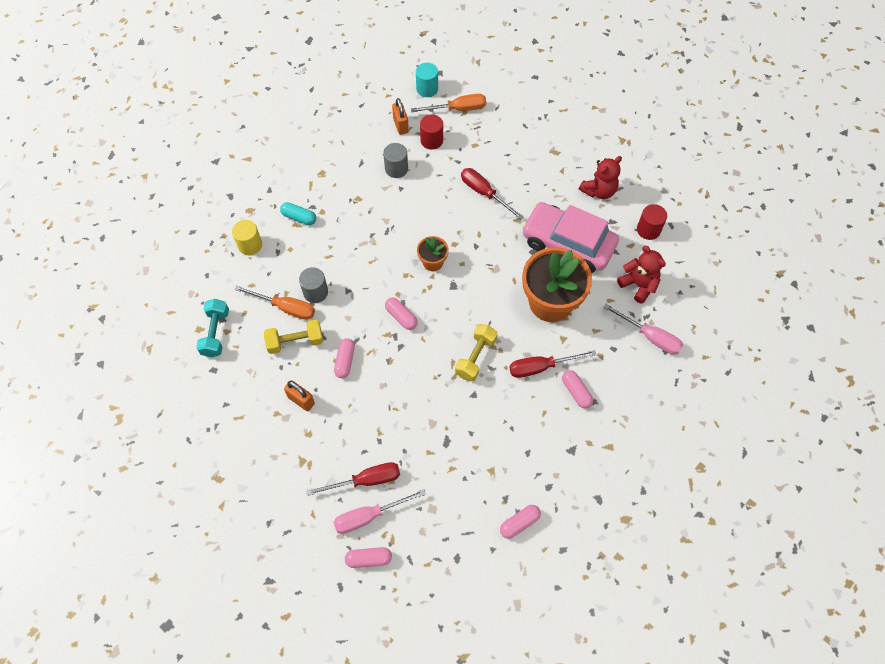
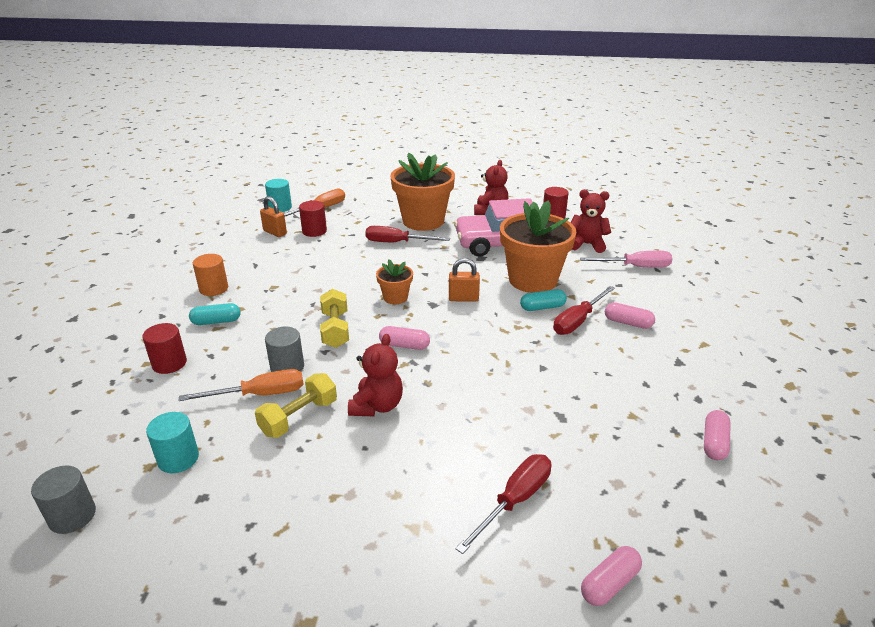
camera: 35 degrees left, 30 degrees down
turquoise dumbbell [196,299,229,357] -> turquoise cylinder [146,412,199,473]
yellow cylinder [232,220,262,255] -> red cylinder [142,323,187,374]
orange padlock [284,380,315,411] -> orange padlock moved to [449,258,480,302]
pink screwdriver [333,489,426,534] -> none
pink capsule [334,338,355,378] -> red teddy bear [348,334,403,416]
grey cylinder [383,143,408,178] -> grey cylinder moved to [31,465,96,534]
yellow dumbbell [455,324,497,381] -> yellow dumbbell moved to [320,289,349,348]
none -> orange cylinder [193,254,228,296]
none -> orange flower pot [390,152,455,231]
none -> turquoise capsule [520,289,567,311]

